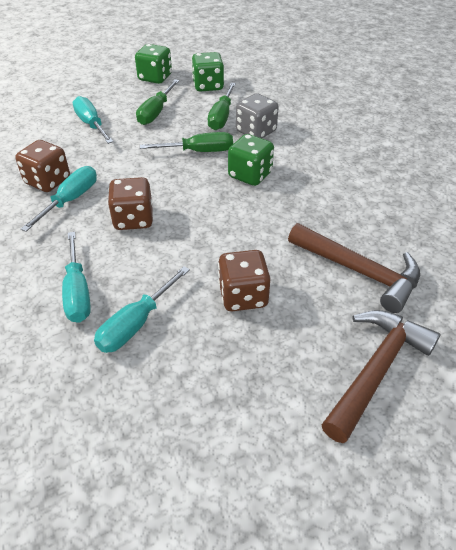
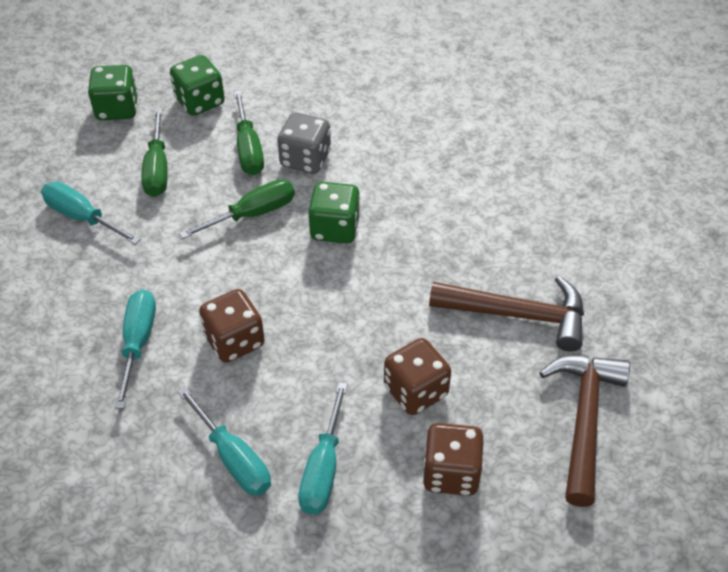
camera: 25 degrees left, 5 degrees up
brown dice [15,140,70,192] -> brown dice moved to [423,423,484,496]

